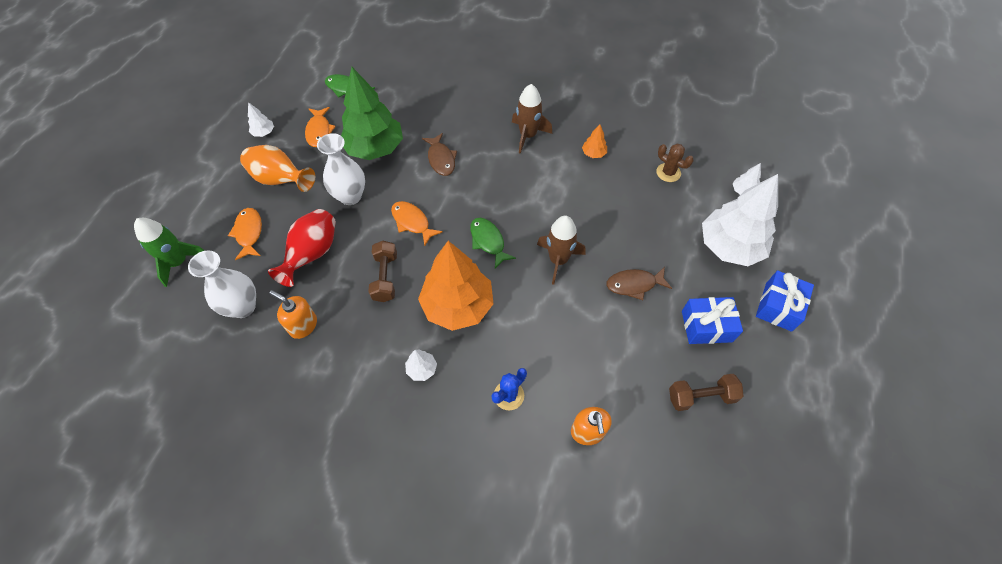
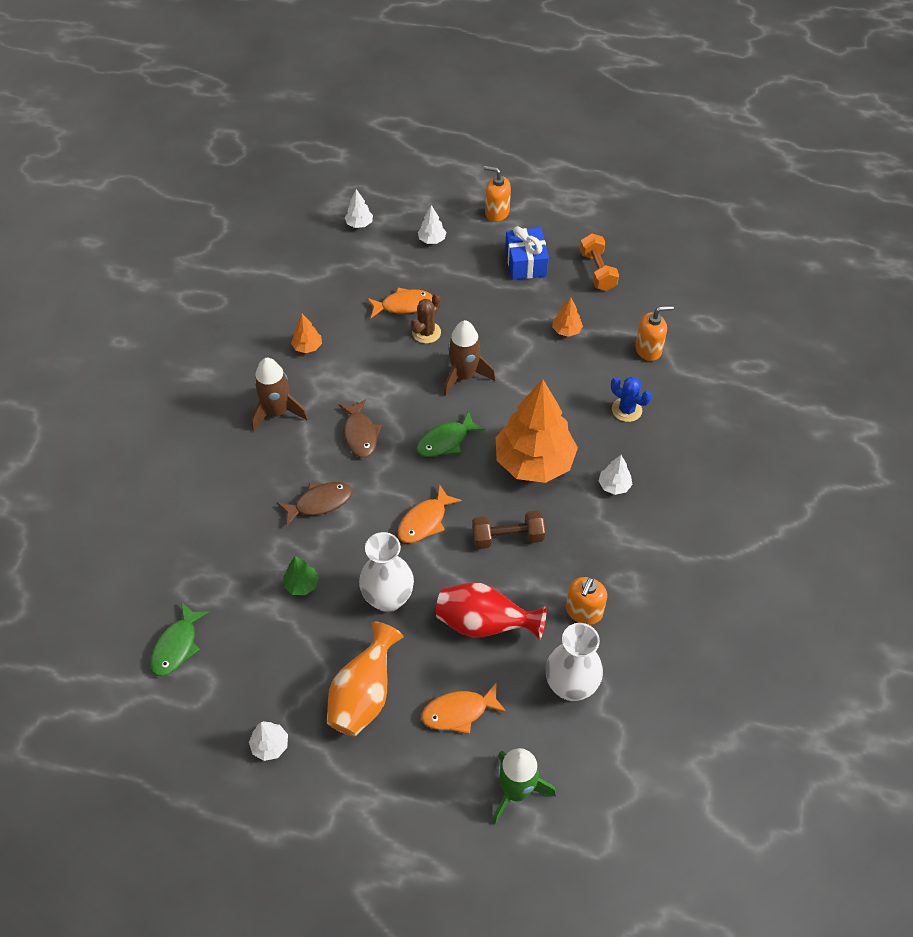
camera: 95 degrees left, 5 degrees down
orange fish [305,107,336,147] -> orange fish moved to [367,288,432,318]
green tree [341,67,403,160] -> green tree [283,556,319,595], size x0.41
brown fish [606,267,672,300] -> brown fish moved to [338,399,382,458]
brown cactus [656,144,694,182] -> brown cactus moved to [411,293,441,343]
brown dumbbell [669,374,744,411] -> orange dumbbell [580,233,619,291]
white tree [702,174,778,266] -> white tree [418,205,446,244], size x0.41
blue gift [756,270,814,332] -> orange soap dispenser [484,166,511,222]
none -> orange tree [552,297,583,337]

